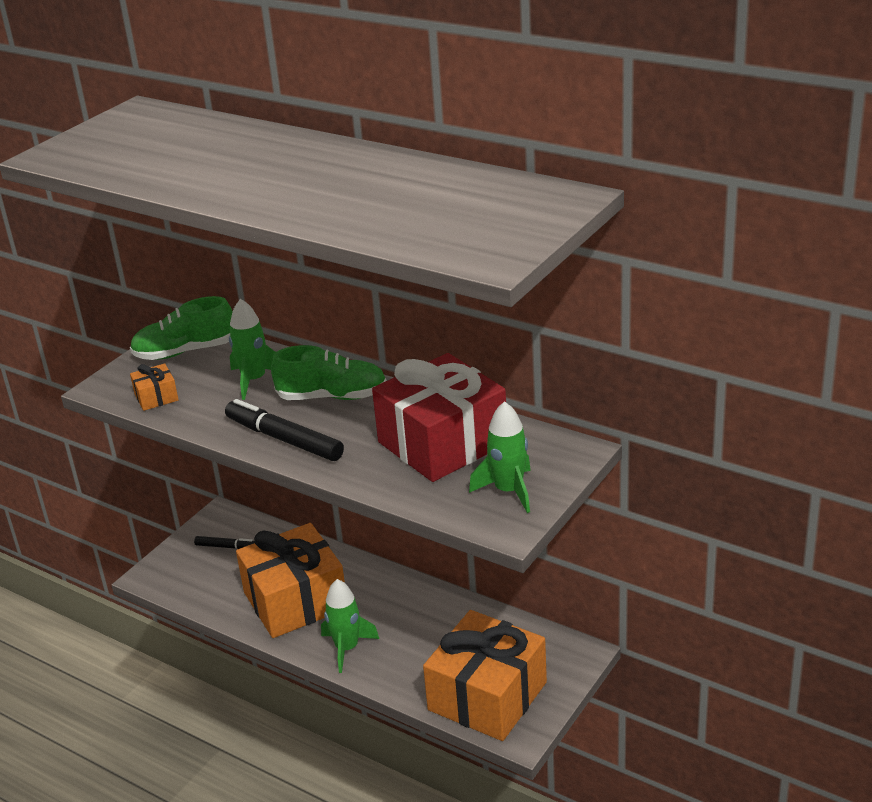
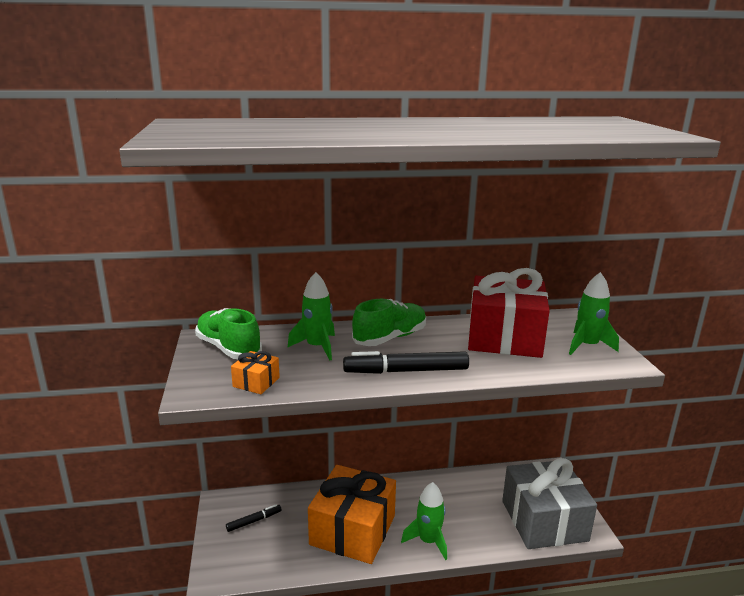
camera: 45 degrees left, 10 degrees down
green shoe [130,296,233,360] -> green shoe turned 105 degrees clockwise [195,308,262,359]
orange gift [423,610,547,741] -> grey gift [502,458,597,549]

